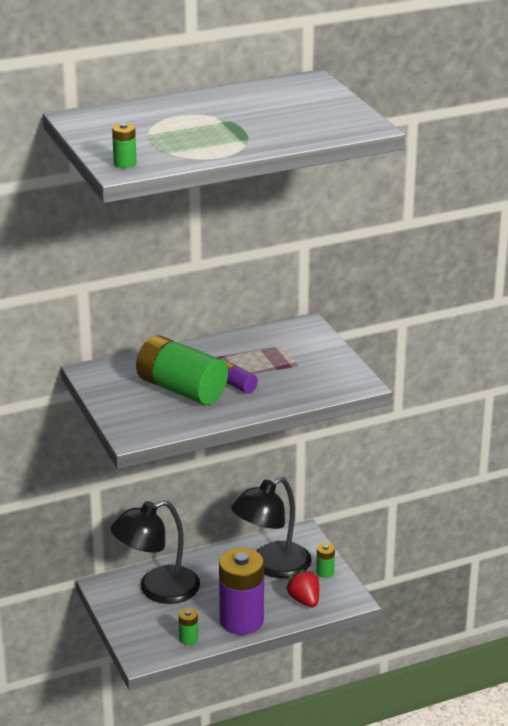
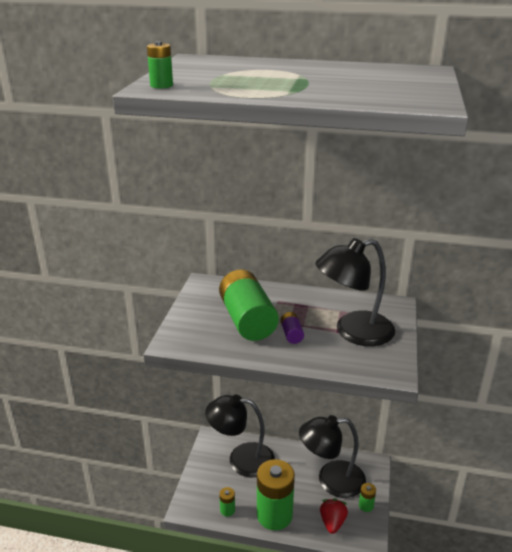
camera: 35 degrees right, 0 degrees up
purple battery [219,548,264,635] -> green battery [257,459,295,530]
none -> black lamp [316,238,395,346]

